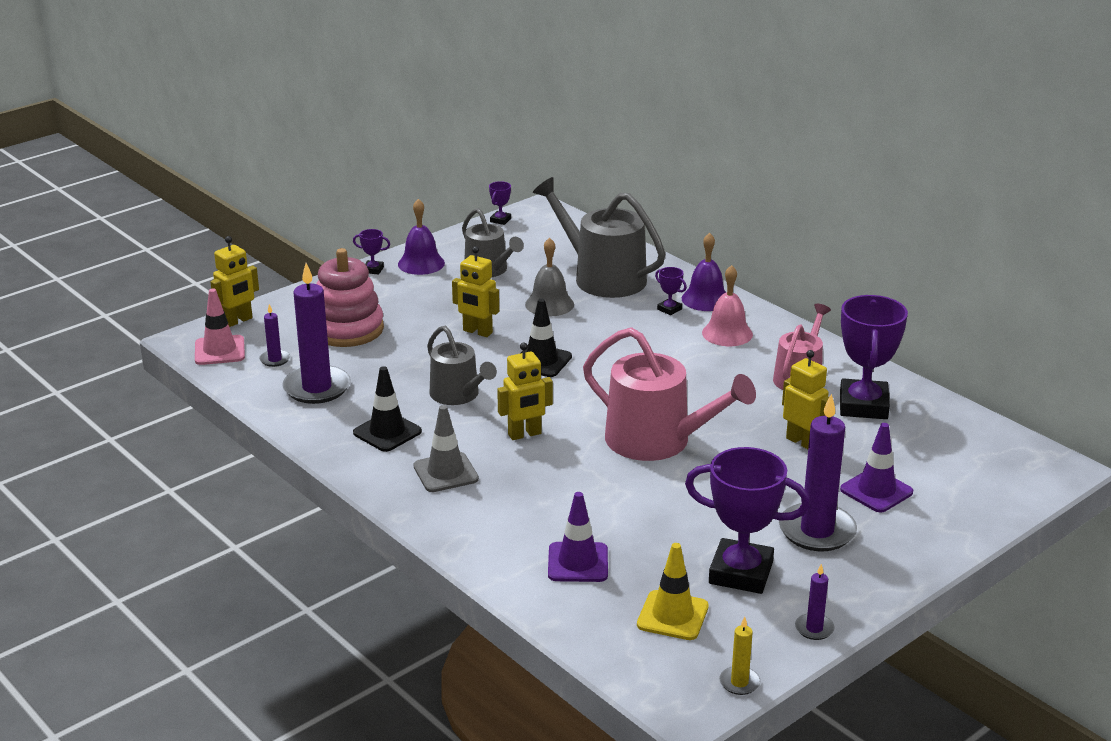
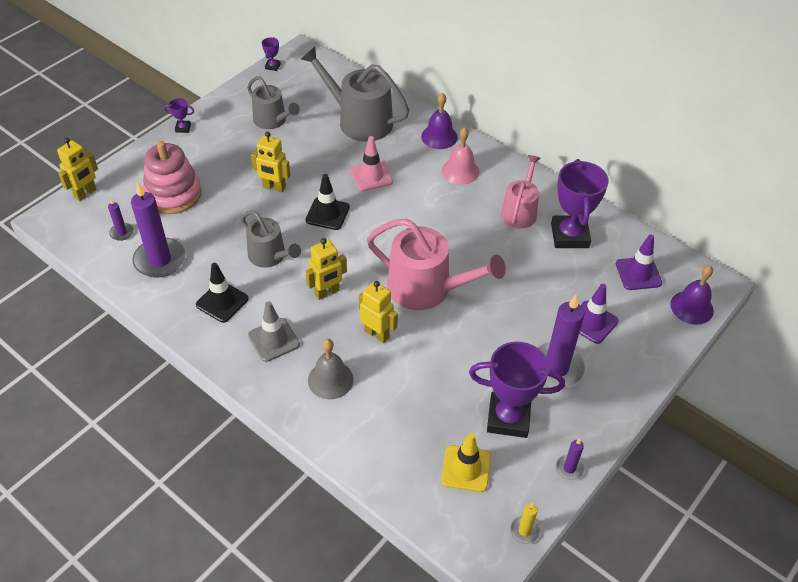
camera: 10 degrees left, 20 degrees up
pink traffic cone [195,288,245,365] -> pink traffic cone moved to [350,136,393,191]
purple bell [398,199,445,275] -> purple bell moved to [670,265,714,325]
grey bell [525,237,574,317] -> grey bell moved to [308,339,354,399]
purple traffic cone [548,492,608,582] -> purple traffic cone moved to [616,234,662,290]
purple trophy [655,267,687,315] -> none
yellow robot [782,350,829,449] -> yellow robot moved to [359,281,398,343]

